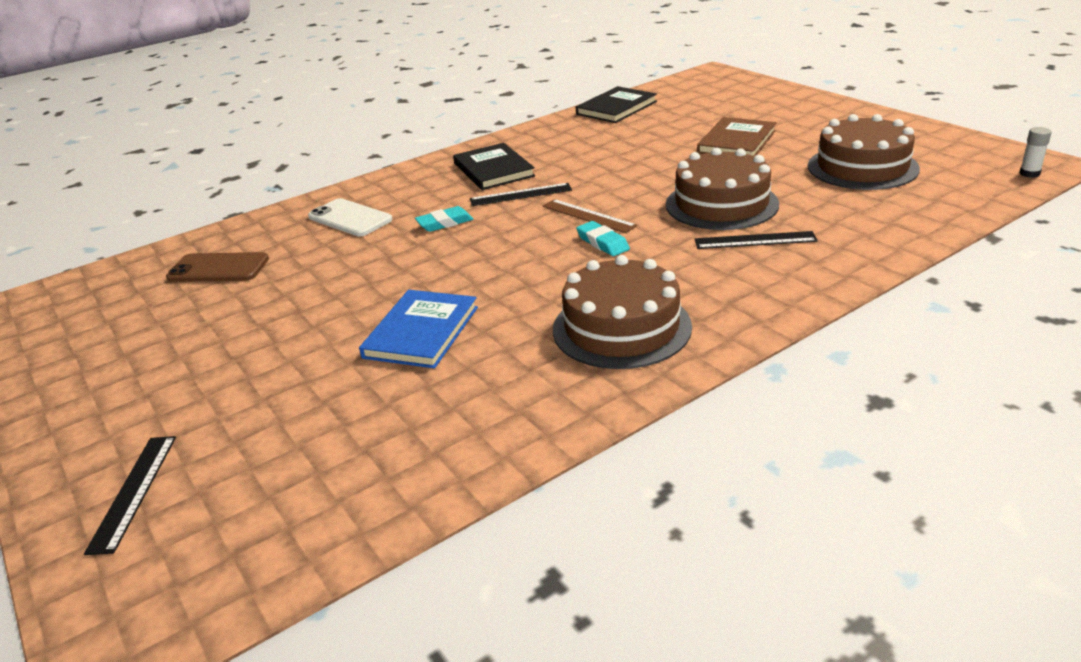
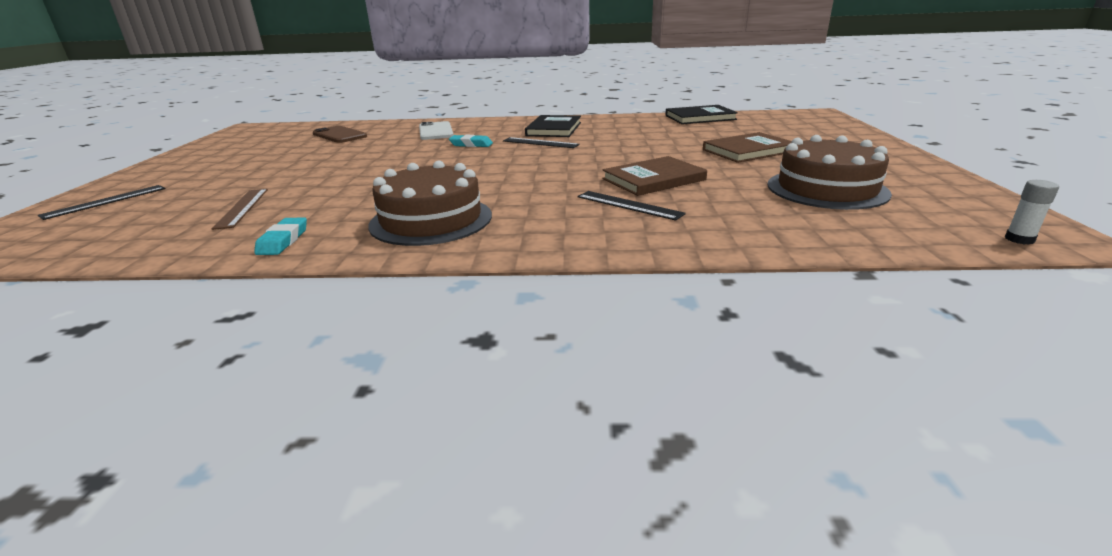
camera: 35 degrees right, 5 degrees down
blue book [359,290,478,368] -> none
brown ruler [543,199,637,233] -> brown ruler moved to [212,189,268,230]
turquoise eraser [576,221,630,256] -> turquoise eraser moved to [254,218,307,255]
brown cake [666,147,779,230] -> brown book [602,156,707,196]

